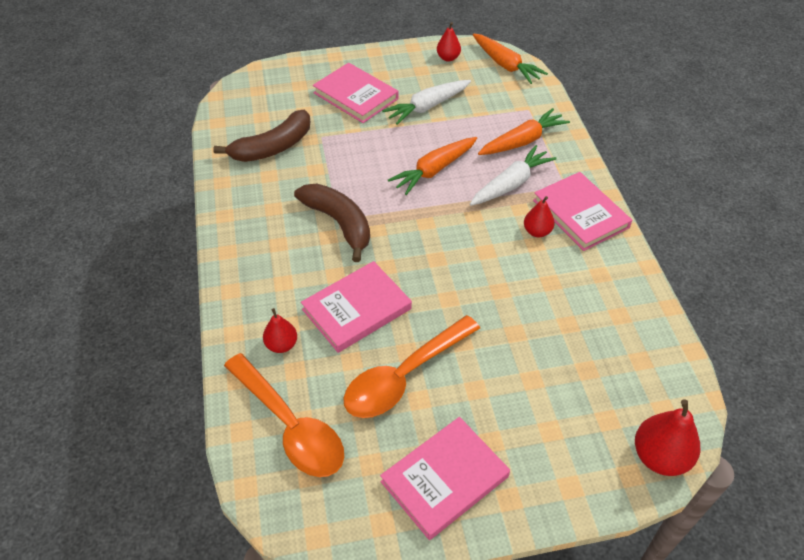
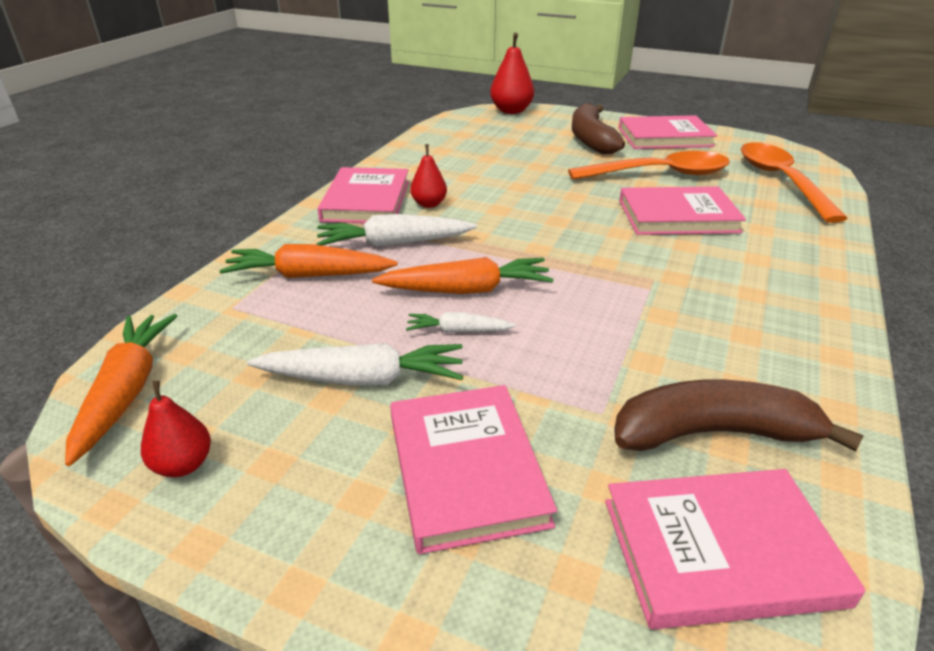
camera: 145 degrees left, 15 degrees down
red pear [263,308,297,353] -> none
brown banana [294,183,370,262] -> brown banana moved to [572,103,625,154]
none -> white carrot [406,312,516,333]
none -> pink book [605,469,865,630]

